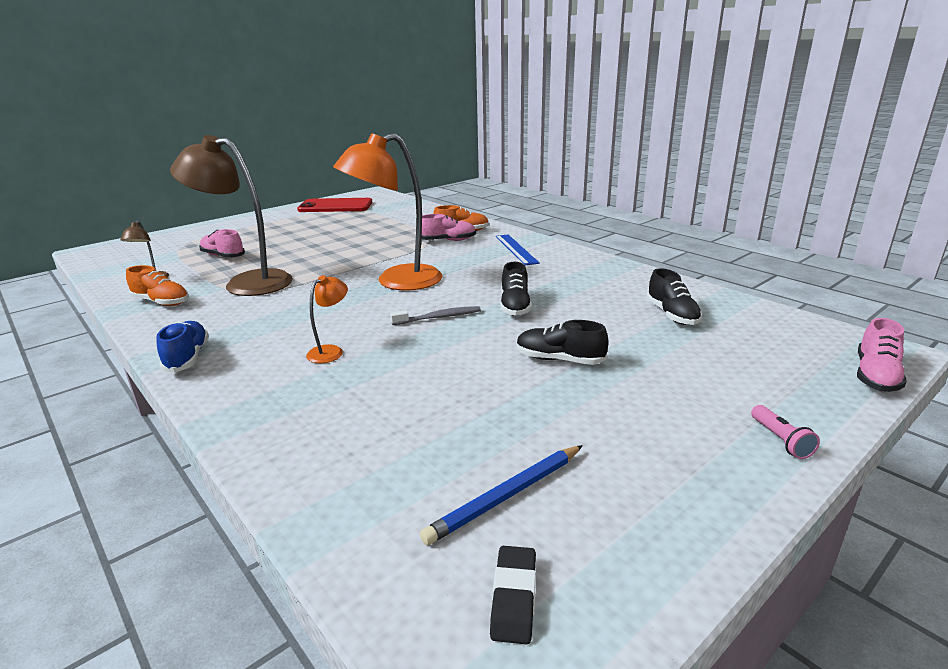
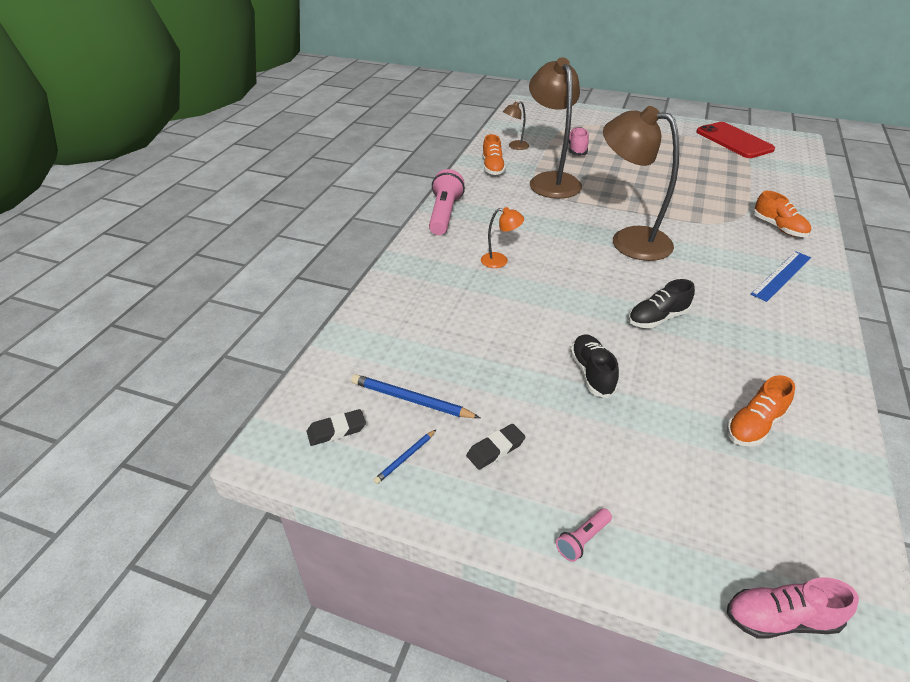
camera: 60 degrees right, 15 degrees up
blue shoe [156,321,209,373] -> pink flashlight [429,169,465,235]
orange lamp [333,133,442,291] -> brown lamp [603,106,679,261]
grey toothbrush [390,306,481,325] -> none
pink shoe [421,214,476,241] -> none
black shoe [646,268,702,325] -> orange shoe [727,375,795,447]
none -> blue pencil [374,430,436,484]
none -> black eraser [466,424,526,470]

